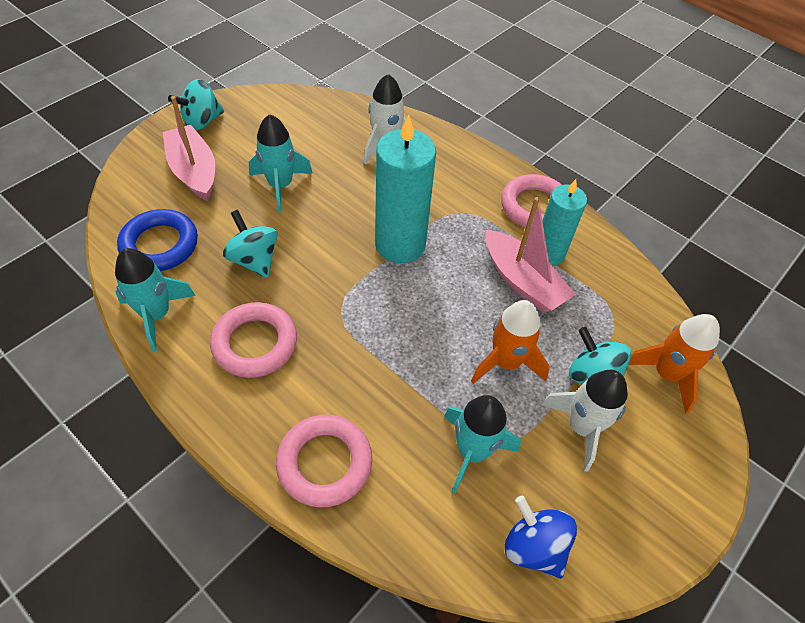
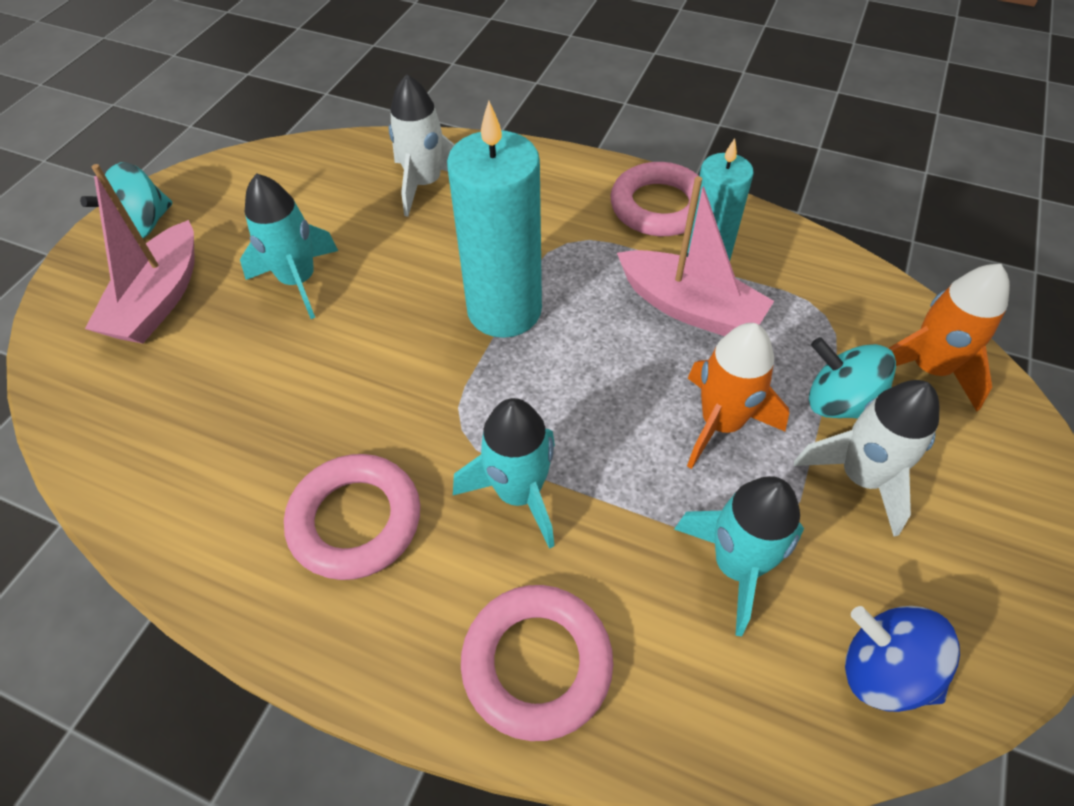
camera: 15 degrees left, 0 degrees up
turquoise rocket [115,248,196,351] -> turquoise rocket moved to [453,398,555,549]
blue ring [117,209,198,271] -> none
pink boat [162,96,215,201] -> pink boat turned 120 degrees counterclockwise [85,164,195,344]
turquoise spinning top [223,210,278,278] -> none

